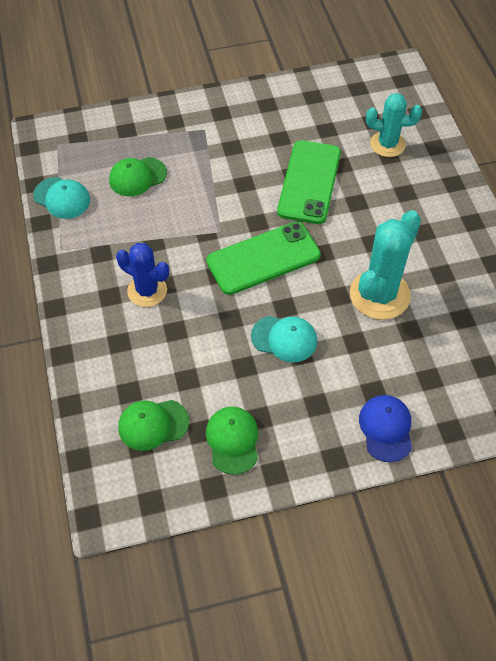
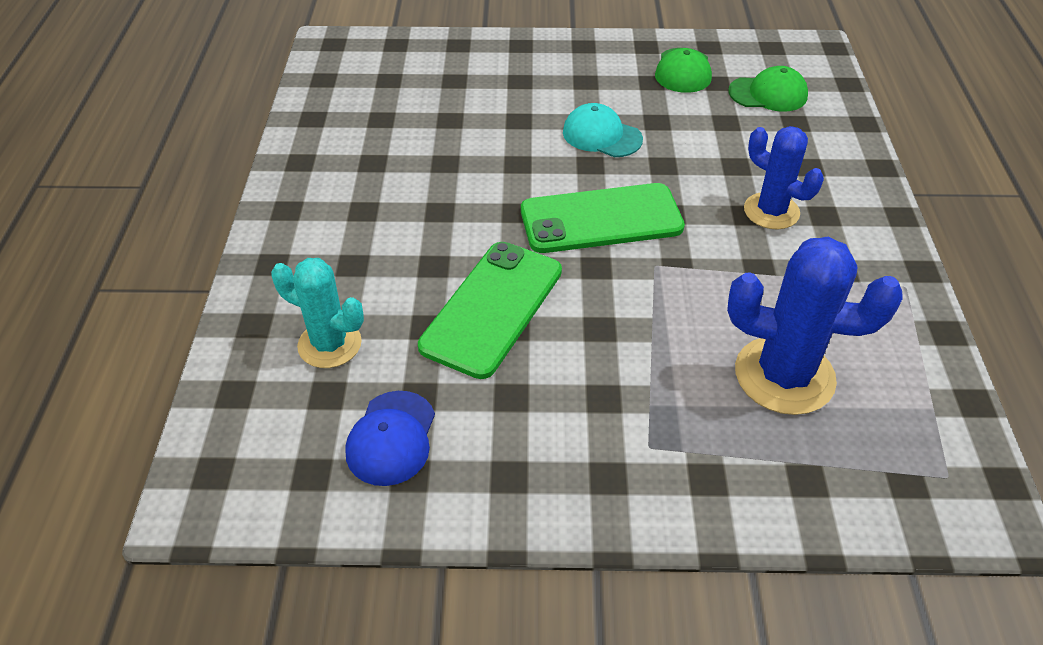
camera: 165 degrees left, 10 degrees down
turquoise cap [33,177,90,219] -> none
green cap [109,157,167,197] -> blue cactus [727,237,903,415]
turquoise cactus [350,210,421,320] -> none
blue cap [359,395,412,462] -> blue cap moved to [345,391,435,486]

